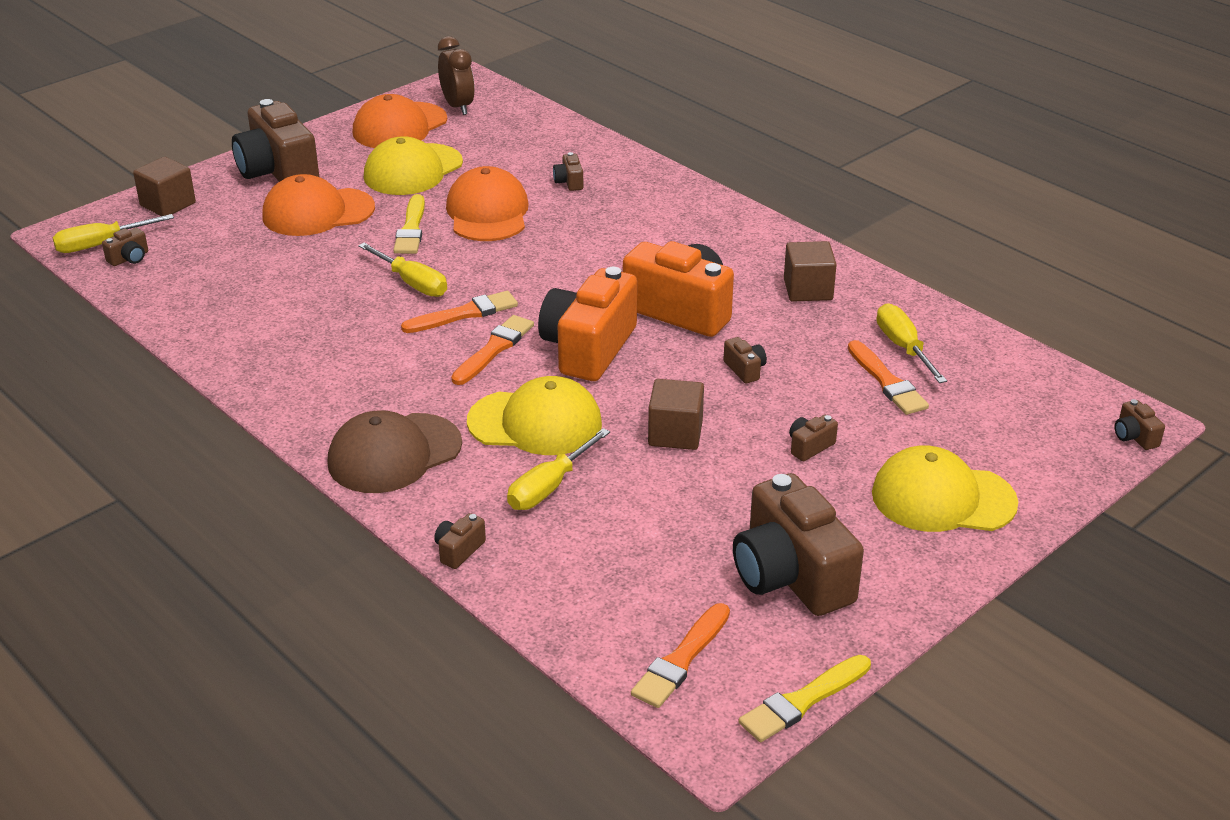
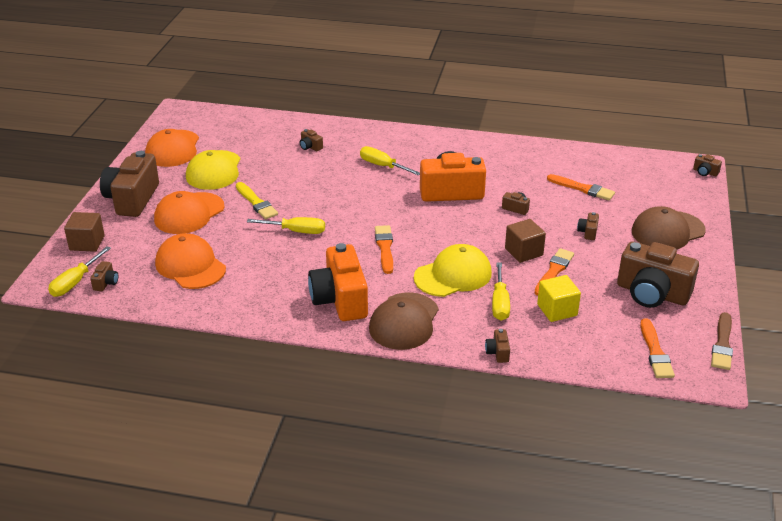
camera: 35 degrees left, 0 degrees up
brown camera [232,99,319,182] -> brown camera turned 75 degrees clockwise [100,151,159,217]
orange brush [401,291,518,333] -> orange brush moved to [535,248,574,296]
brown clock [438,36,475,115] -> none
orange cap [446,166,529,241] -> orange cap moved to [155,233,226,289]
orange camera [538,267,637,381] -> orange camera moved to [308,243,368,321]
yellow brush [739,655,871,742] -> brown brush [711,312,733,370]
brown cube [784,241,837,302] -> none
yellow cap [872,445,1018,532] -> brown cap [632,206,706,249]
yellow screwdriver [877,303,947,383] -> yellow screwdriver moved to [360,146,420,176]
none -> yellow cube [537,275,581,322]

